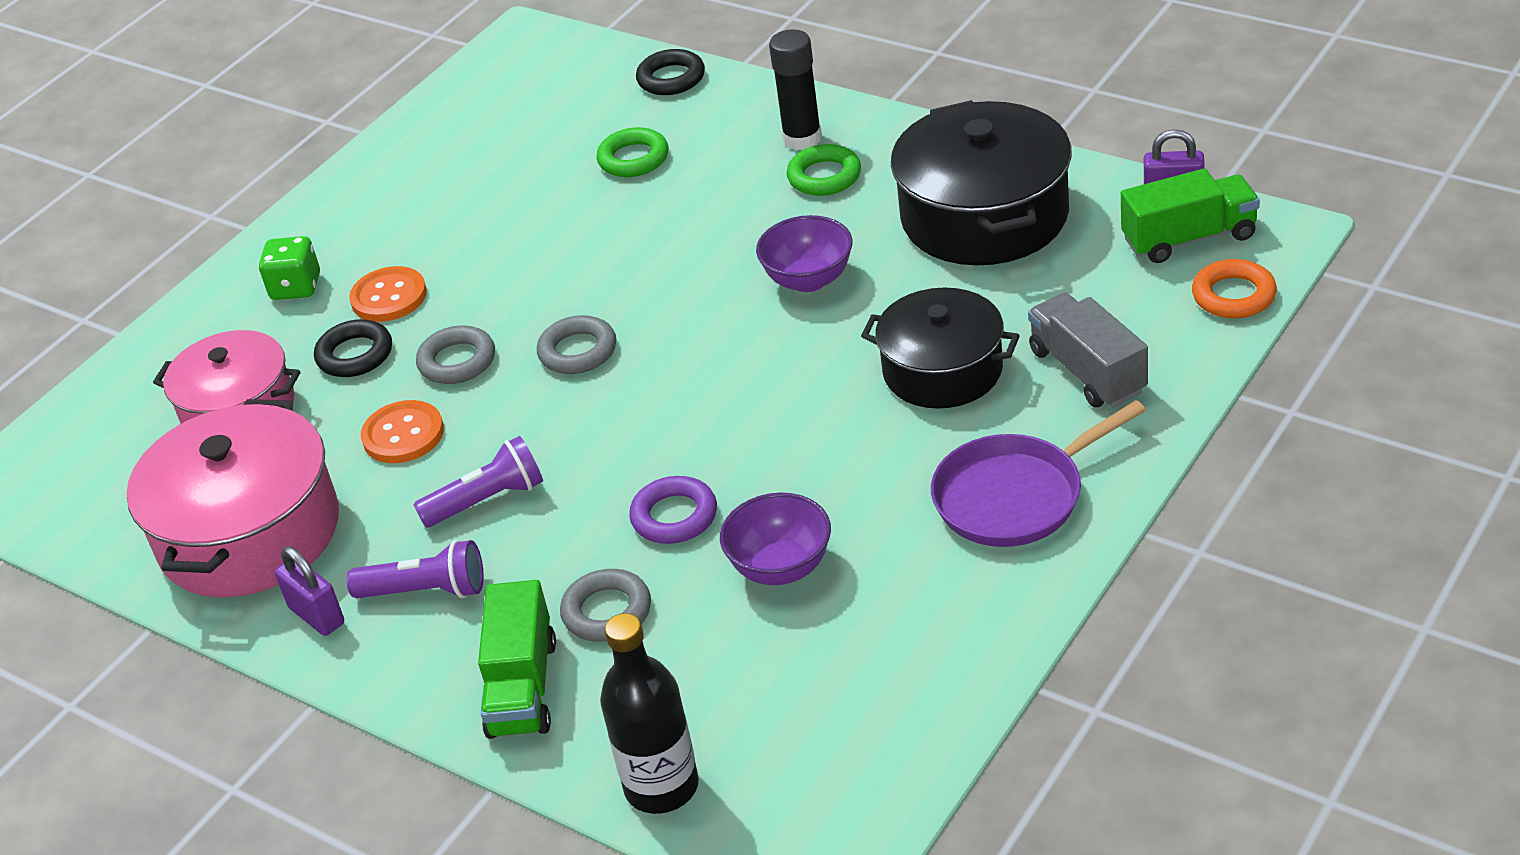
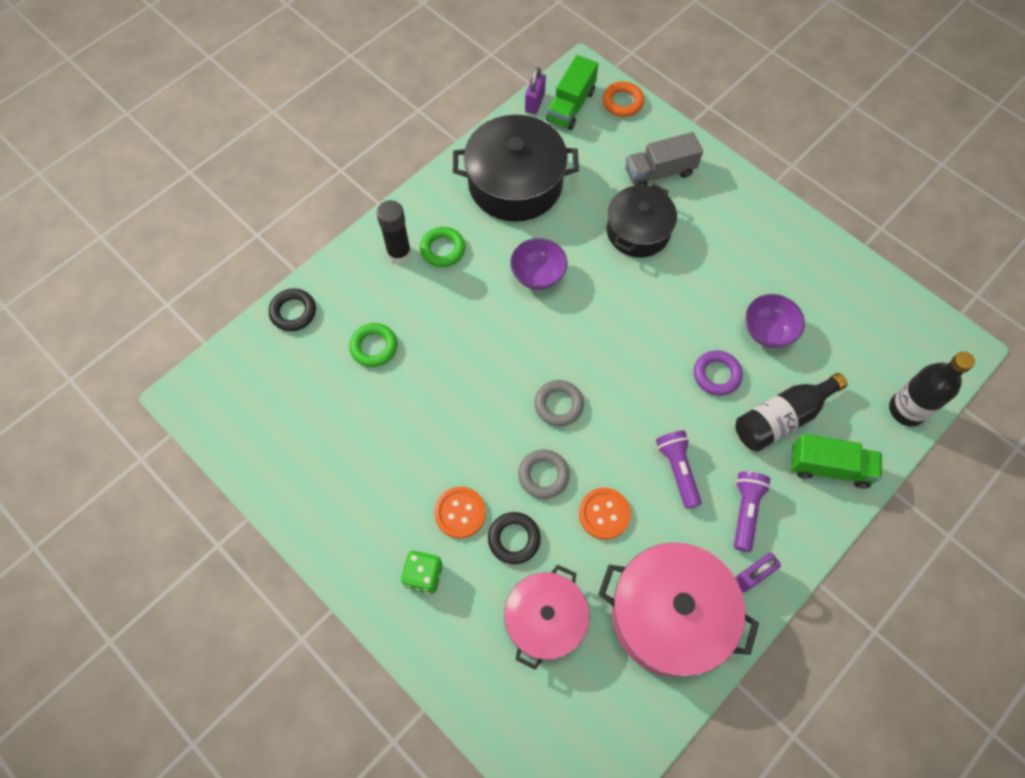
camera: 85 degrees left, 25 degrees up
grey ring [560,569,651,642] -> black bottle [735,373,847,451]
purple pan [931,400,1146,547] -> none
green truck [1121,169,1260,263] -> green truck turned 150 degrees counterclockwise [546,55,598,130]

